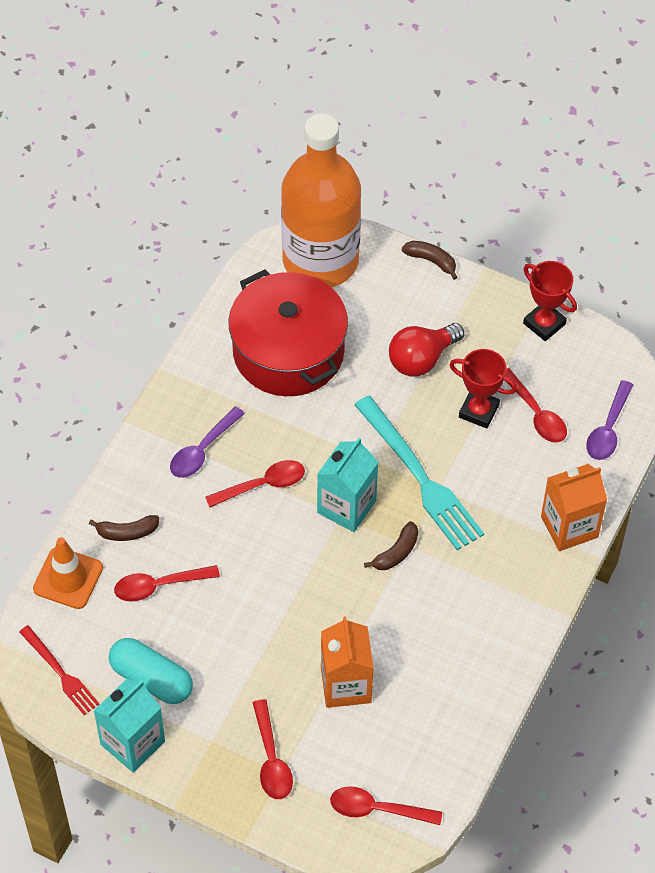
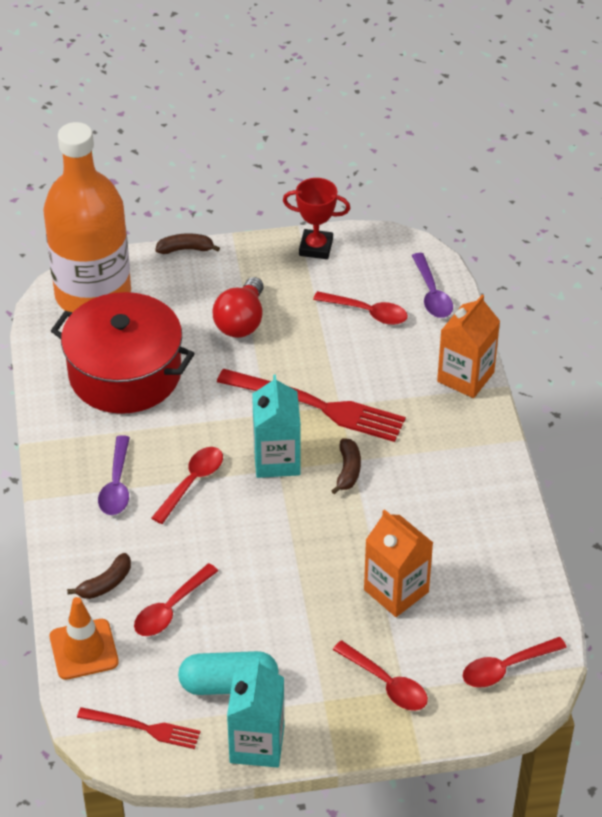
camera: 35 degrees left, 10 degrees down
turquoise fork [354,396,484,550] -> red fork [217,369,406,442]
red trophy [449,349,517,429] -> none

